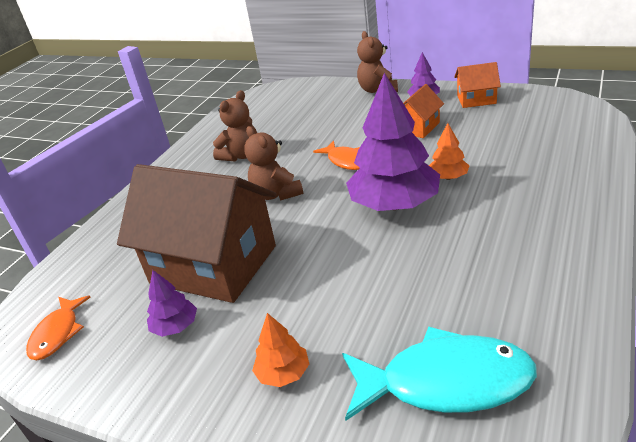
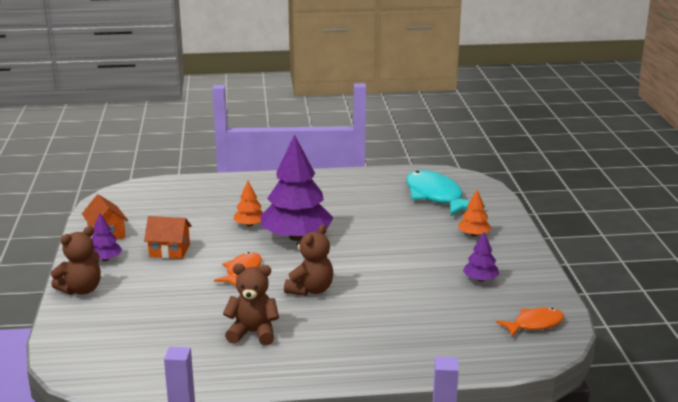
camera: 125 degrees left, 10 degrees down
brown house [117,164,276,303] -> none

